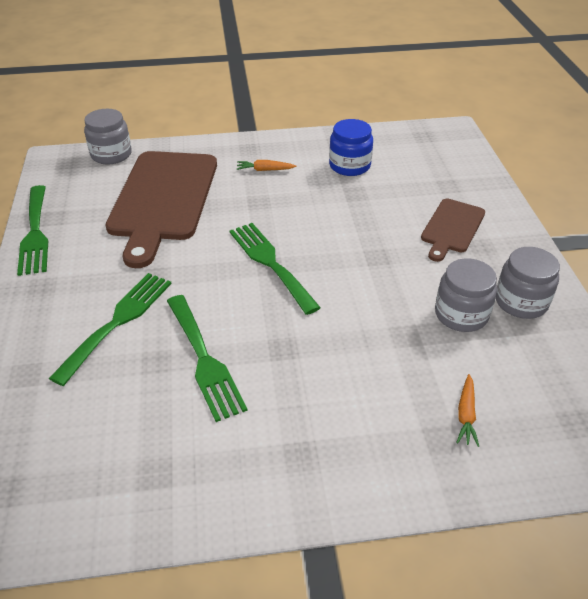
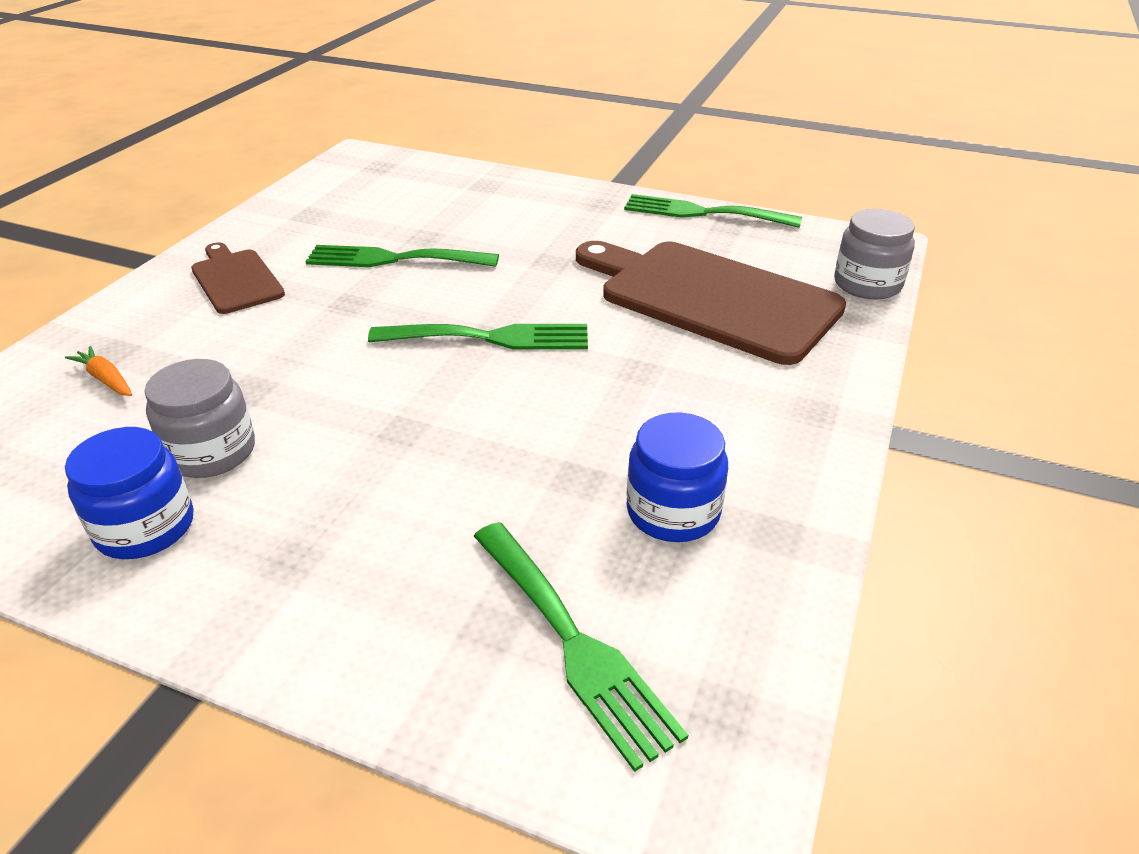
camera: 120 degrees right, 5 degrees down
green fork [49,273,172,386] -> green fork moved to [474,522,688,772]
orange carrot [237,160,296,171] -> none
brown cutting board [421,199,485,262] -> brown cutting board moved to [191,243,285,314]
grey jar [496,247,560,319] -> blue jar [65,427,193,559]

